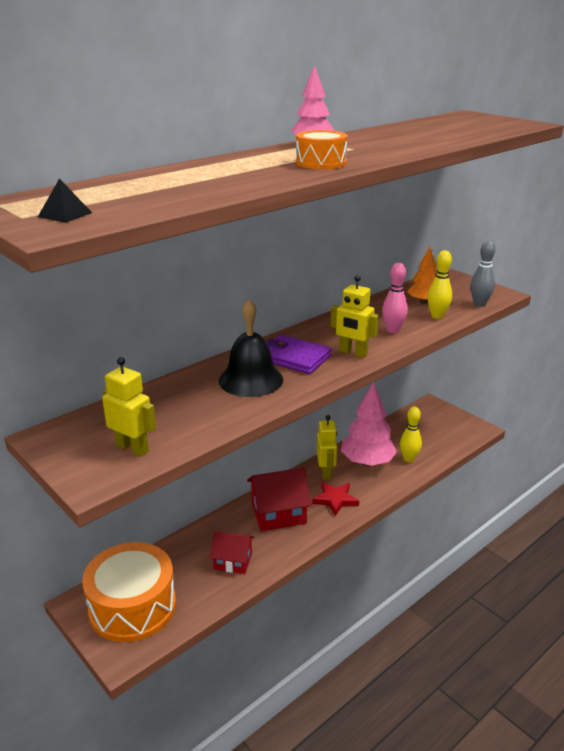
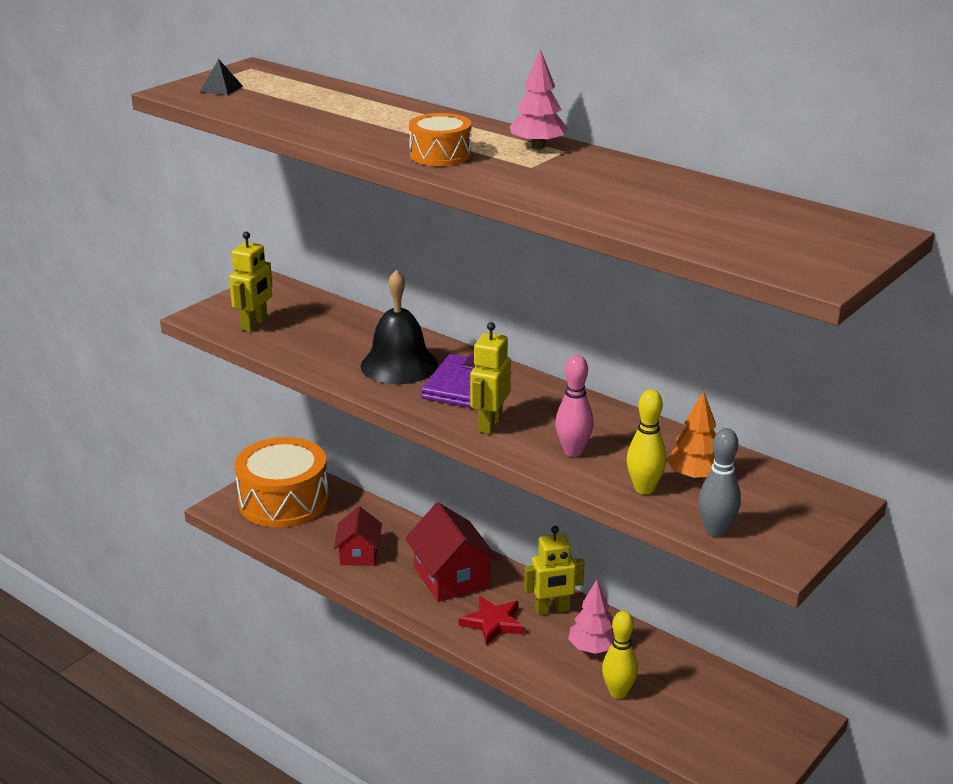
camera: 80 degrees right, 0 degrees up
pink tree [341,382,397,466] -> pink tree [568,580,614,654], size x0.59

